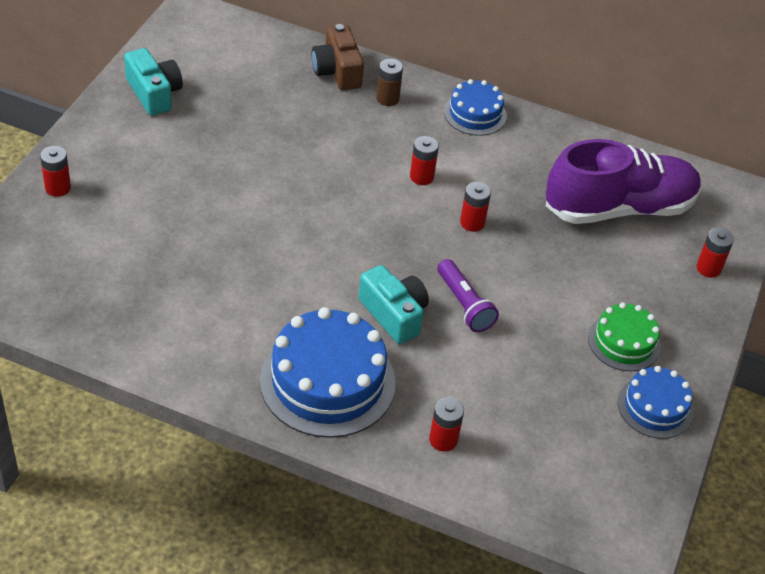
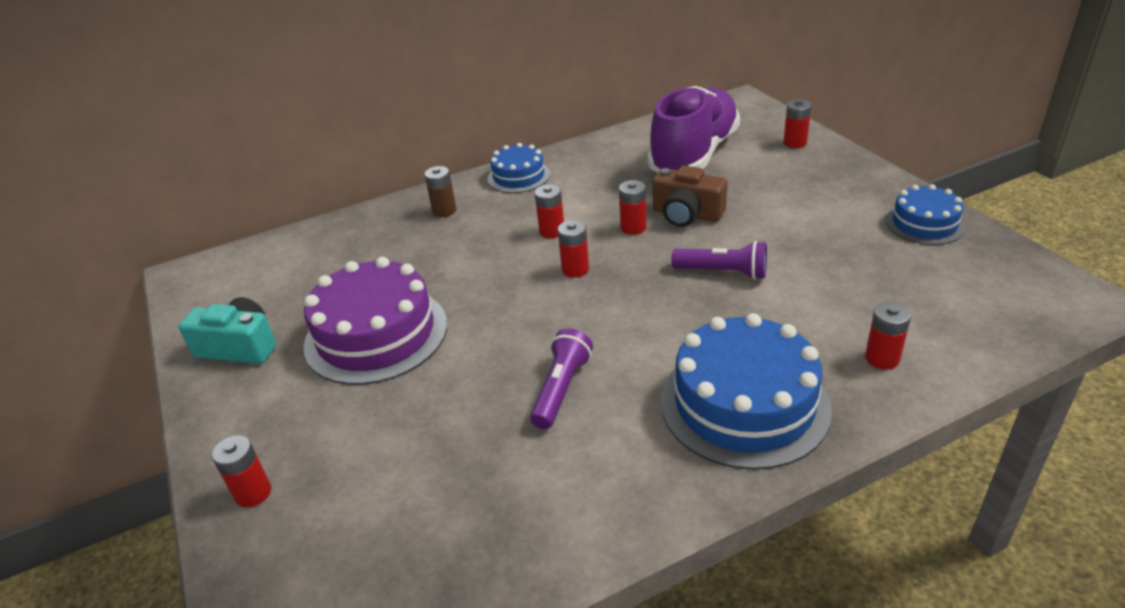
camera: 40 degrees left, 10 degrees down
brown camera [312,24,364,90] -> brown camera moved to [653,166,727,227]
turquoise camera [359,265,429,344] -> none
green cake [588,302,661,371] -> none
none -> purple cake [304,257,447,385]
none -> purple flashlight [530,328,593,429]
none -> red battery [558,220,589,278]

